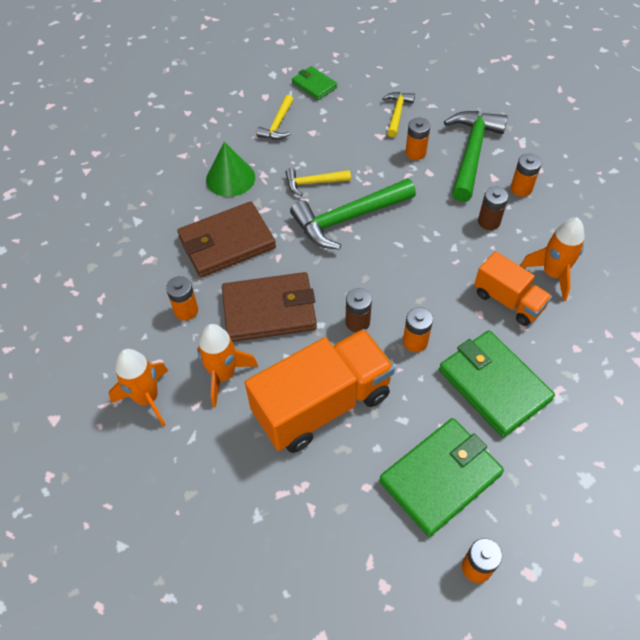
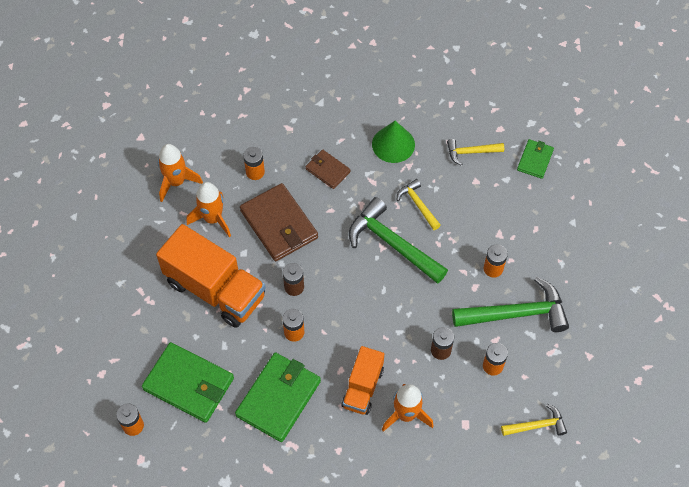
camera: 65 degrees right, 5 degrees up
brown wallet [177,201,276,278] -> brown wallet [306,150,351,189], size x0.55
yellow hammer [382,92,415,137] -> yellow hammer moved to [501,404,567,436]

